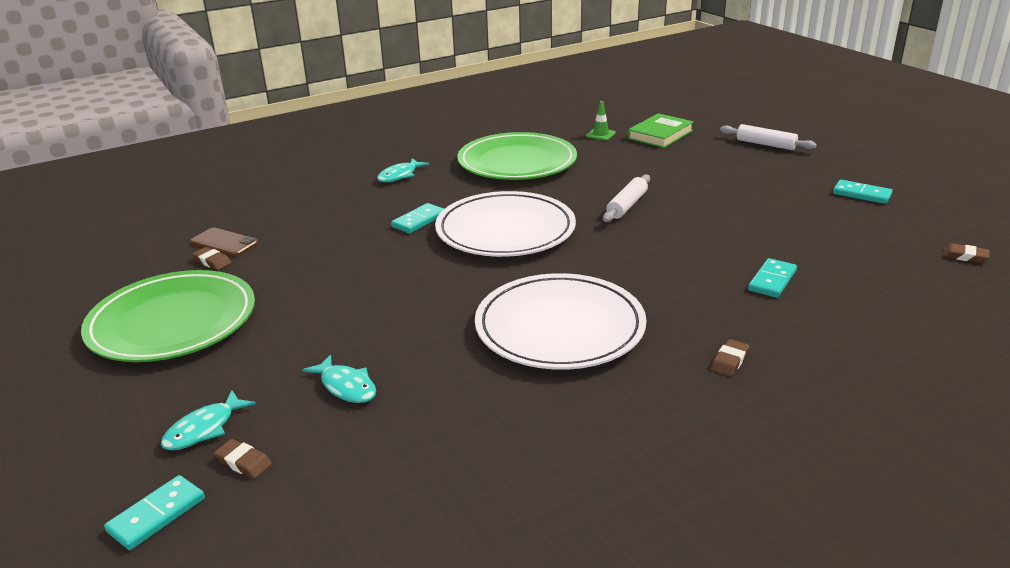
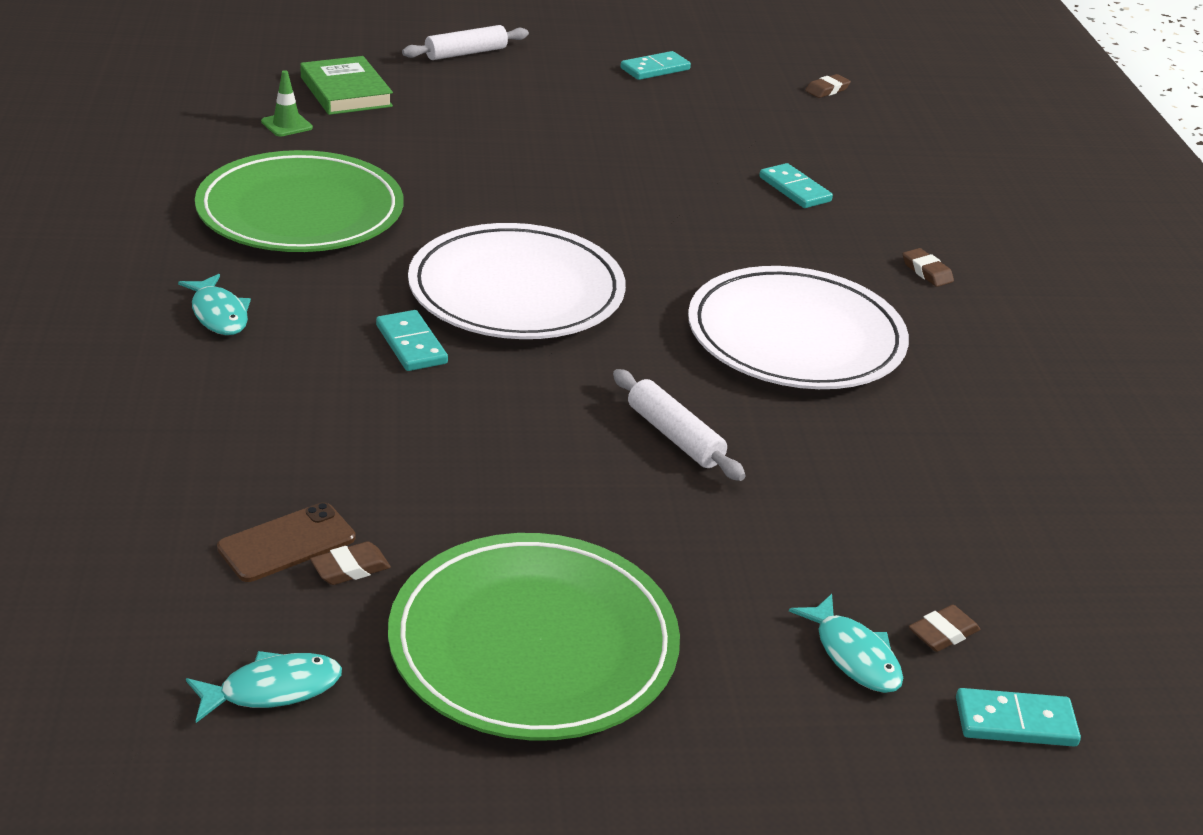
camera: 70 degrees left, 5 degrees up
turquoise domino [104,475,205,550] -> turquoise domino turned 60 degrees counterclockwise [956,688,1081,747]
turquoise fish [302,355,376,403] -> turquoise fish moved to [186,651,342,723]
white rolling pin [603,175,650,222] -> white rolling pin moved to [613,369,746,481]

